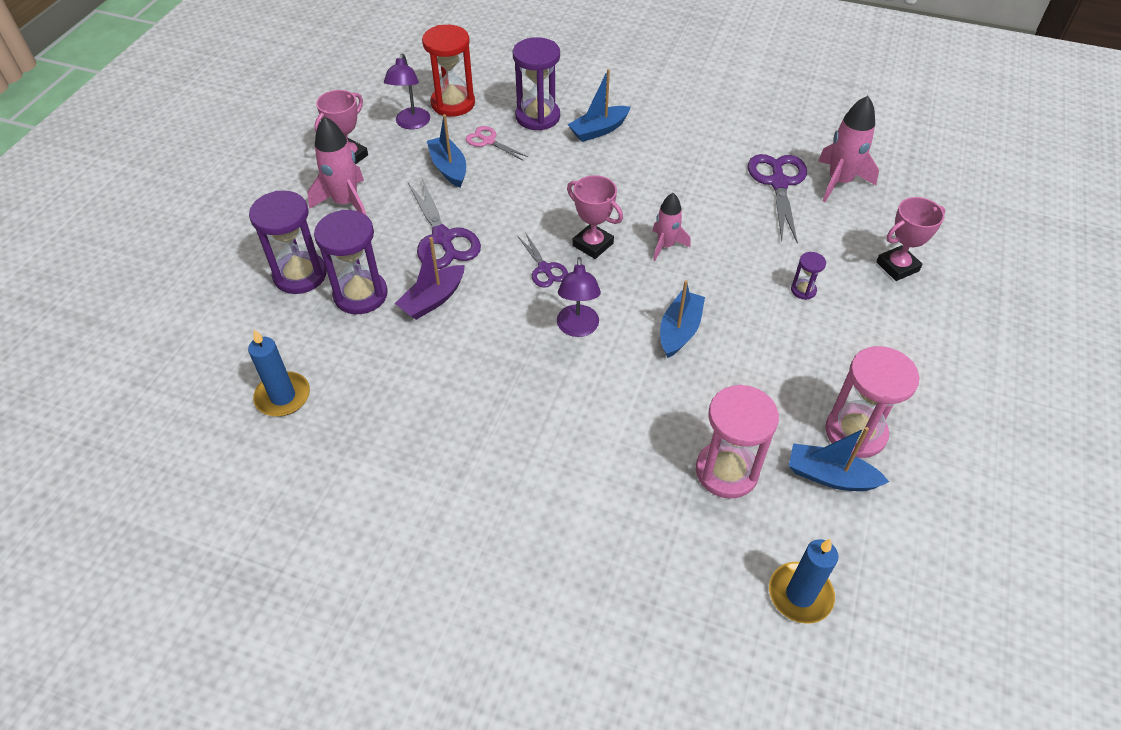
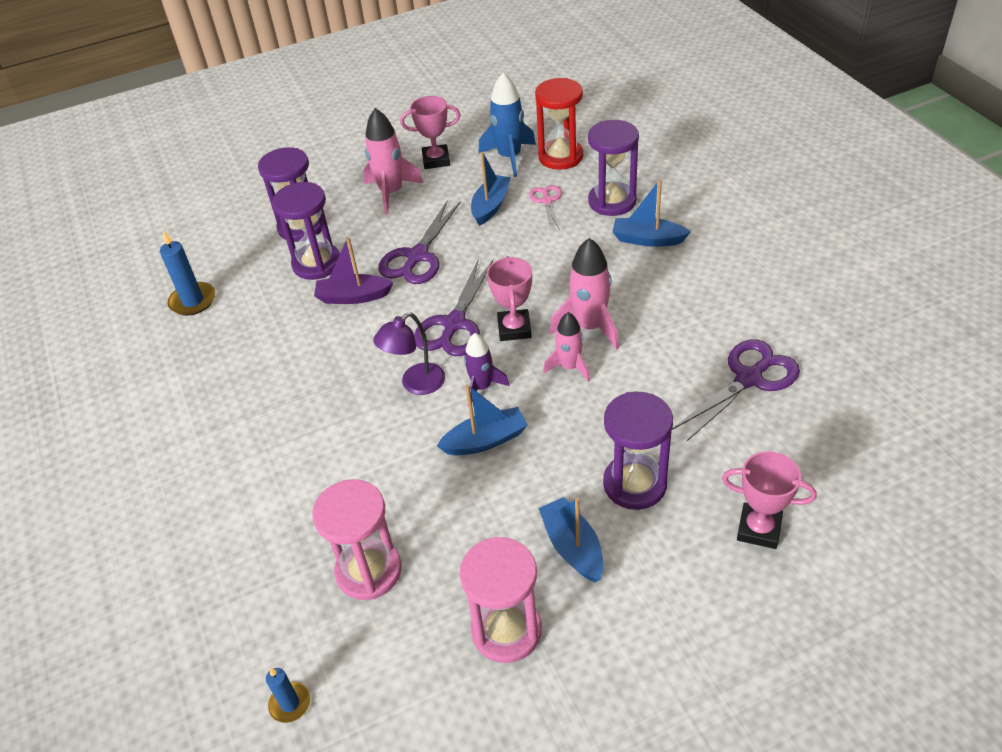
camera: 50 degrees right, 5 degrees down
purple lamp [384,54,430,129] -> blue rocket [478,72,536,177]
purple scissors [518,232,568,288] -> purple scissors [414,260,493,356], size x1.76
blue candle [769,539,839,624] -> blue candle [266,668,310,723], size x0.62
blue boat [789,427,889,491] -> blue boat moved to [538,497,603,582]
purple hourglass [791,252,826,300] -> purple hourglass [603,392,673,510], size x2.12
pink rocket [818,96,879,202] -> pink rocket moved to [550,238,619,350]
none -> purple rocket [464,333,509,402]

